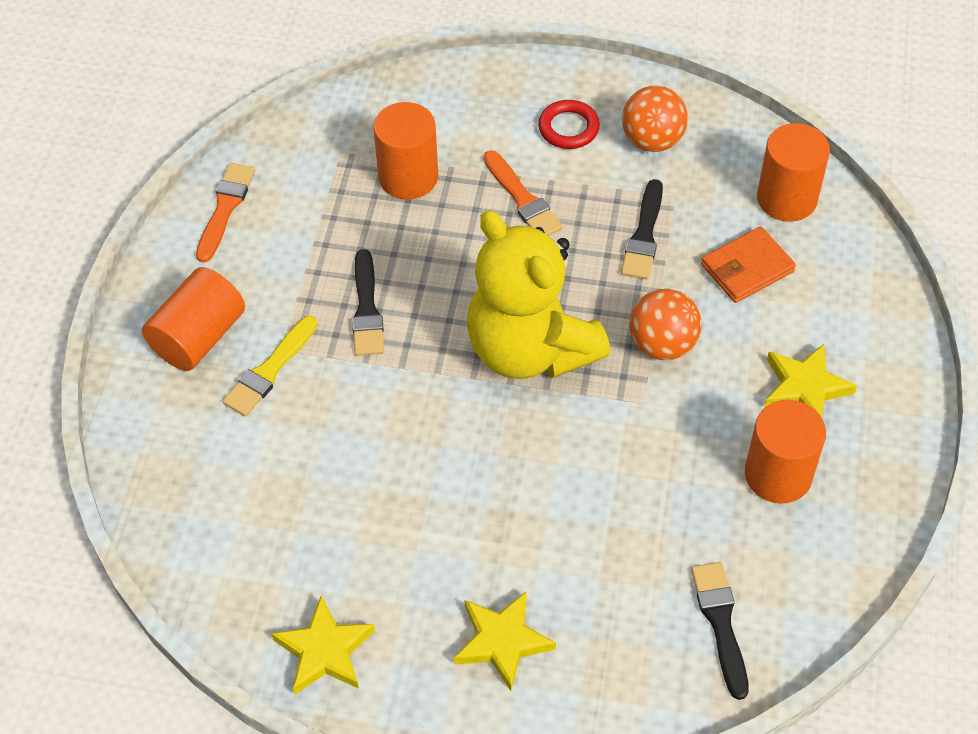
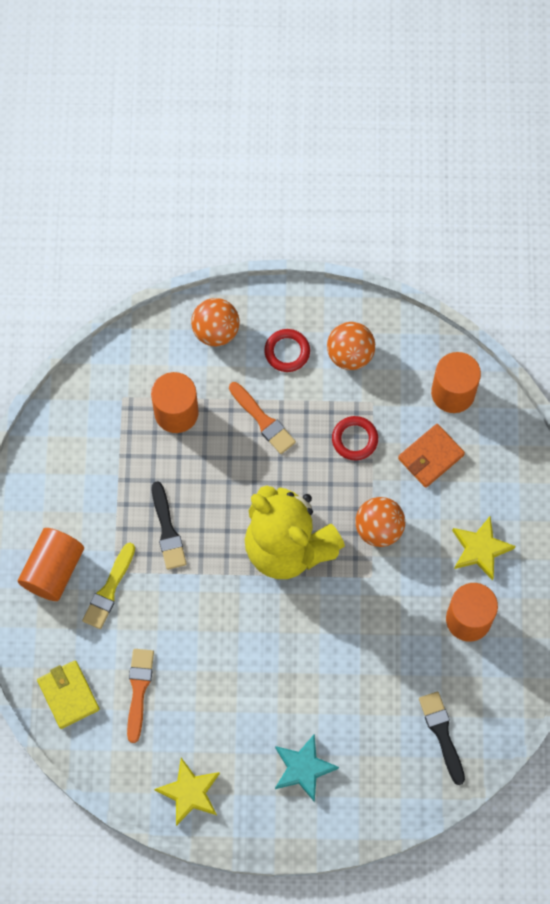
camera: 10 degrees left, 15 degrees up
orange brush [196,163,255,263] -> orange brush moved to [127,649,154,743]
yellow star [454,591,556,691] -> turquoise star [275,734,339,802]
black brush [621,179,663,279] -> red ring [332,416,378,460]
none -> yellow wallet [37,660,100,729]
none -> orange ball [191,298,240,346]

